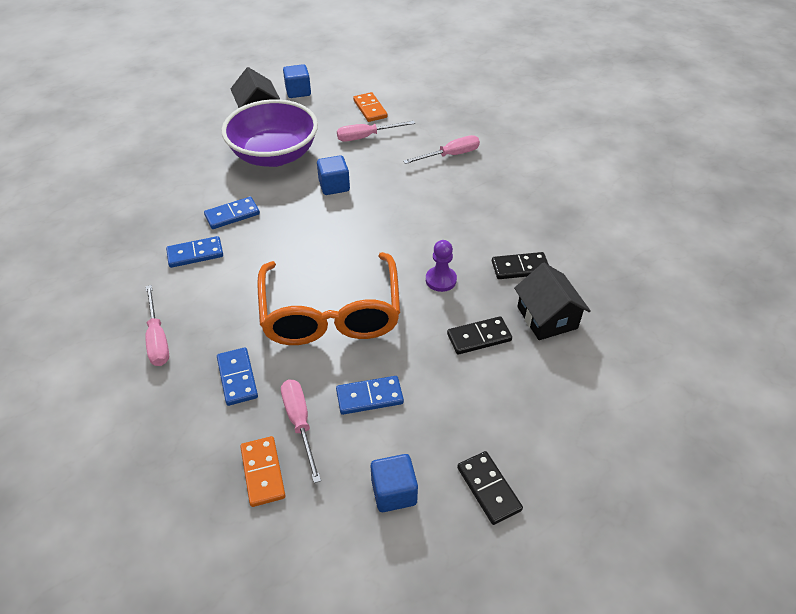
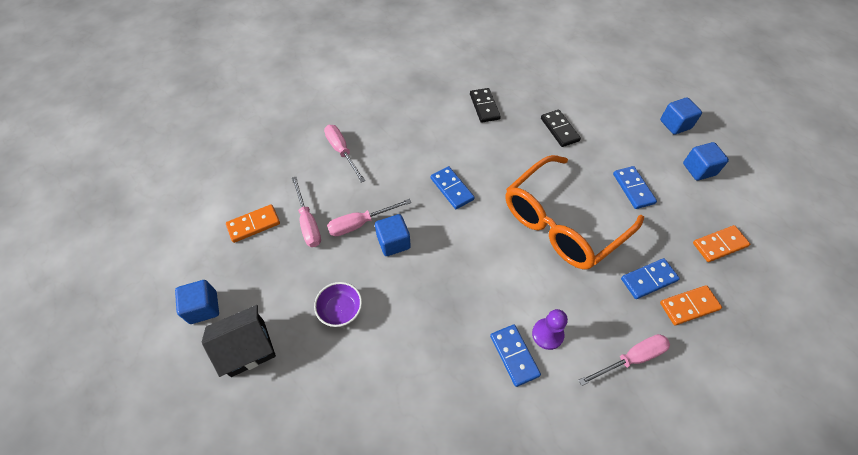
camera: 95 degrees left, 10 degrees up
blue domino [204,197,260,229] -> blue domino moved to [431,166,475,209]
purple bowl [222,99,318,167] -> purple bowl [314,282,362,327], size x0.43
orange glasses [257,252,400,345] -> orange glasses turned 150 degrees clockwise [506,155,644,270]
pink screwdriver [281,379,321,483] -> pink screwdriver moved to [327,199,411,236]
purple pawn [426,240,457,292] -> purple pawn moved to [532,309,568,350]
black domino [457,451,523,525] -> blue cube [660,97,702,135]
black house [514,263,591,340] -> none
none -> orange domino [660,285,722,325]

